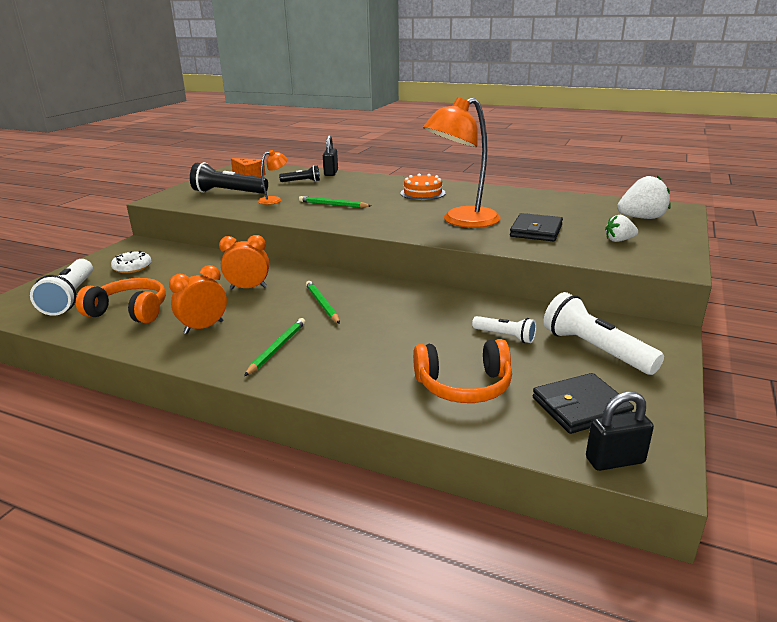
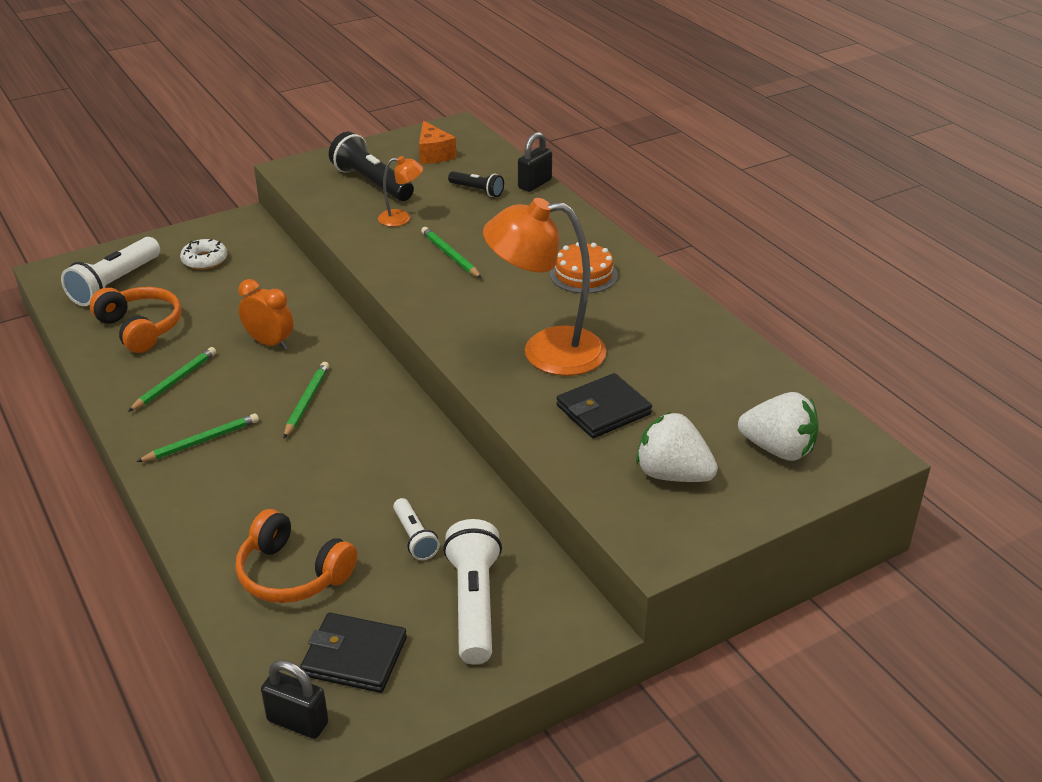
camera: 35 degrees right, 10 degrees up
orange clock [169,265,227,334] -> green pencil [128,347,216,412]
white strawberry [605,215,638,242] -> white strawberry [636,412,718,482], size x1.72

